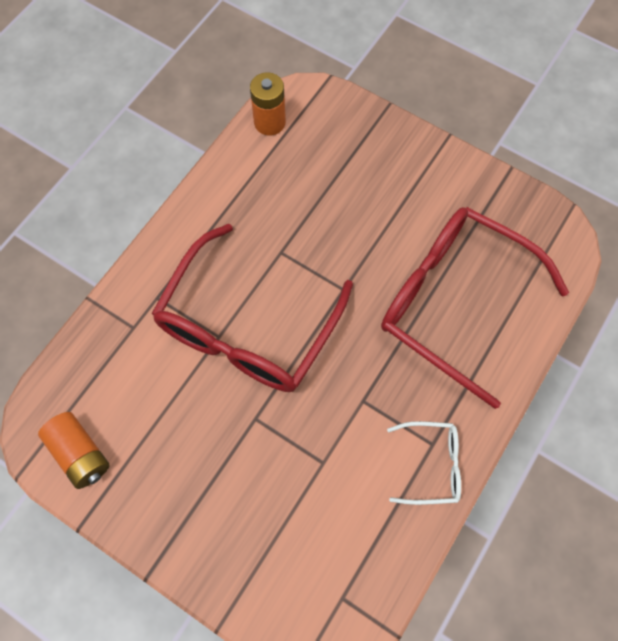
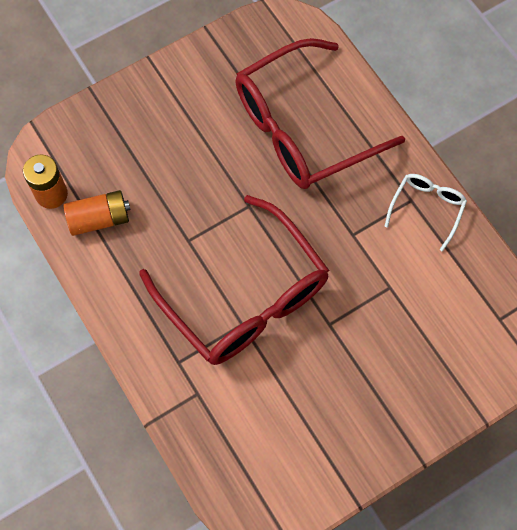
camera: 65 degrees left, 0 degrees up
orange battery [38,412,110,489] -> orange battery moved to [64,190,130,236]

